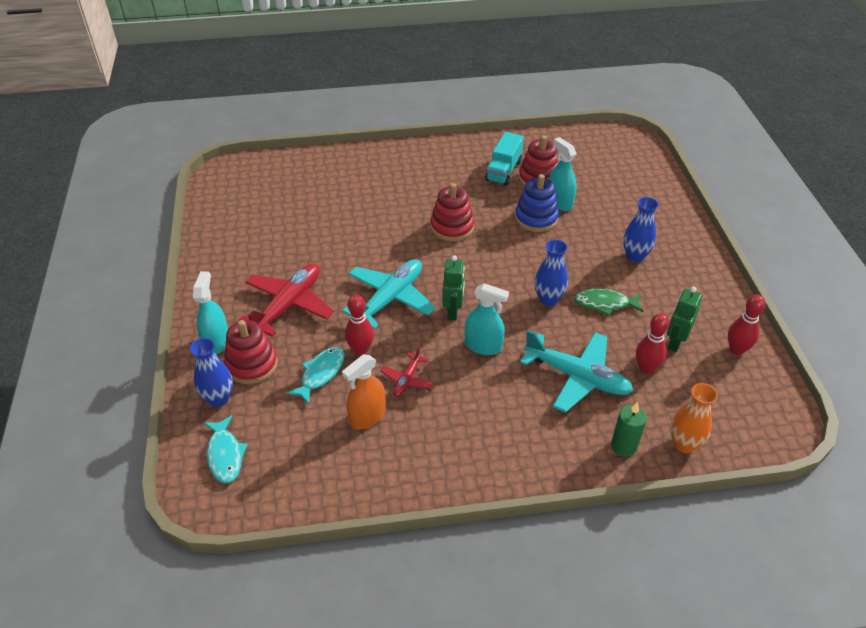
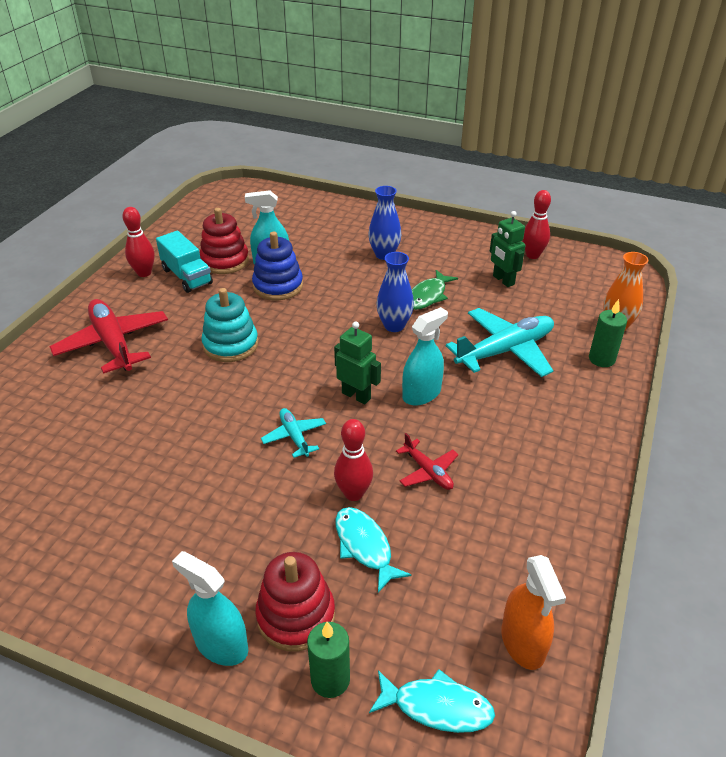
camera: 60 degrees left, 5 degrees down
blue vase [190,338,233,407] -> green candle [307,622,350,698]
red plane [239,264,334,337] -> red plane moved to [49,299,168,374]
turquoise plane [342,259,436,329] -> turquoise plane [261,408,326,458], size x0.51
orange spray bottle [342,354,386,429] -> orange spray bottle moved to [501,555,566,670]
red stacking toy [430,183,474,241] -> turquoise stacking toy [201,288,258,362]
red bowling pin [636,313,669,374] -> red bowling pin moved to [122,207,154,277]

